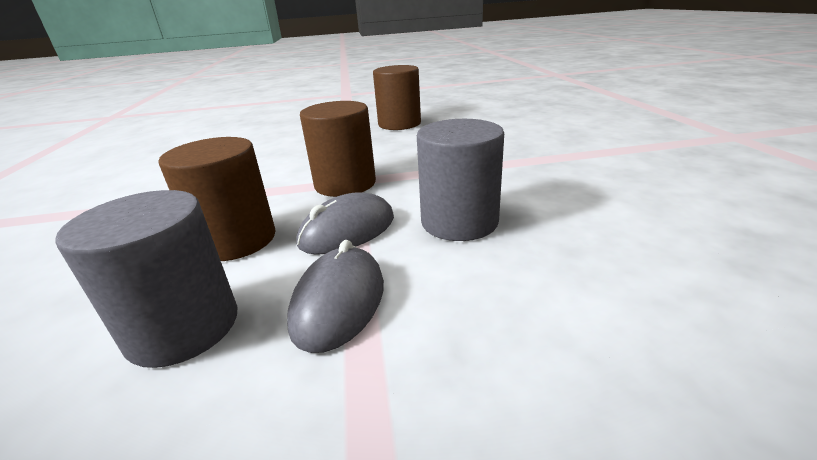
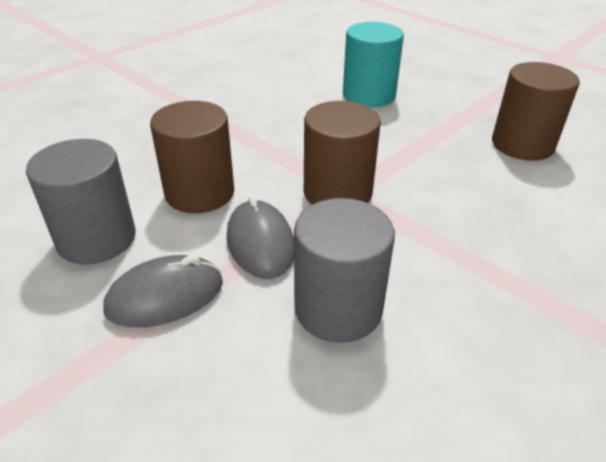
camera: 50 degrees right, 10 degrees up
grey mouse [297,192,394,255] -> grey mouse turned 60 degrees clockwise [226,195,294,279]
none -> turquoise cylinder [343,22,404,107]

